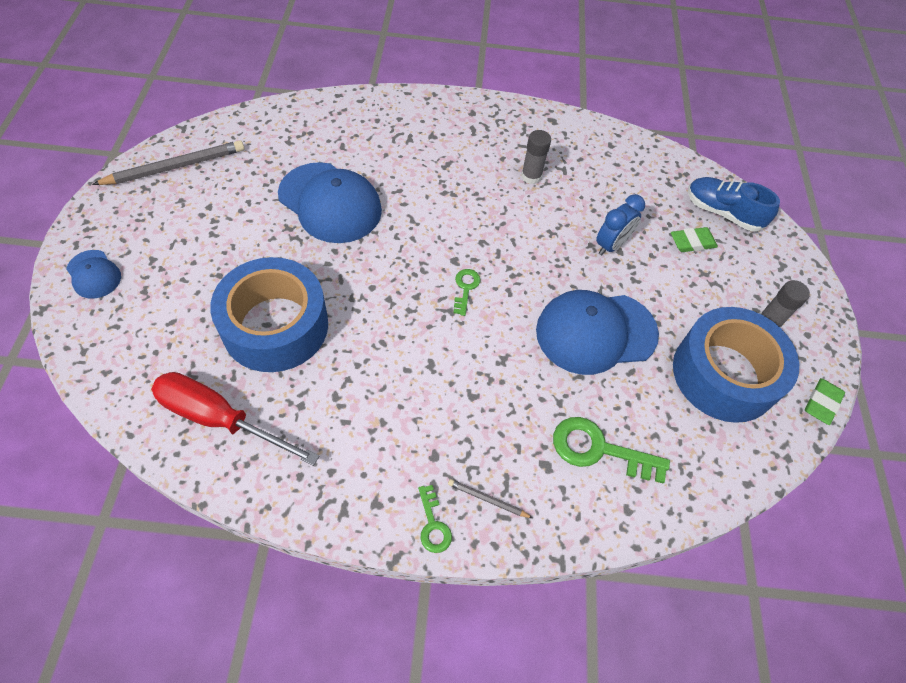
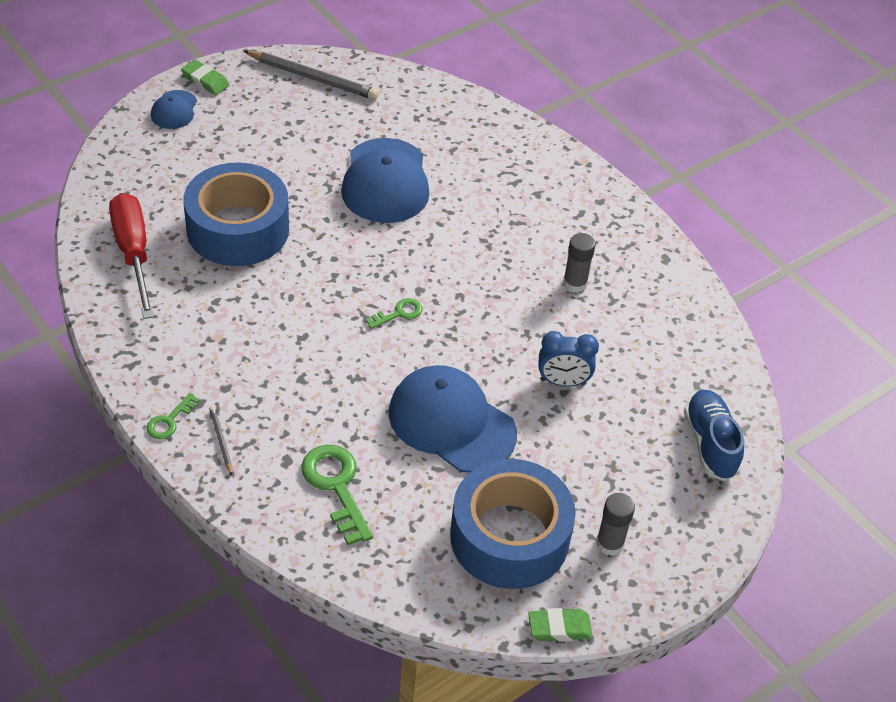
camera: 50 degrees right, 10 degrees down
green eraser [671,227,718,252] -> green eraser moved to [181,60,229,95]

